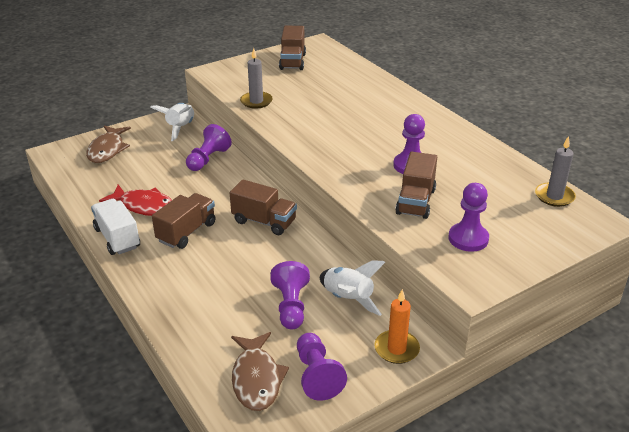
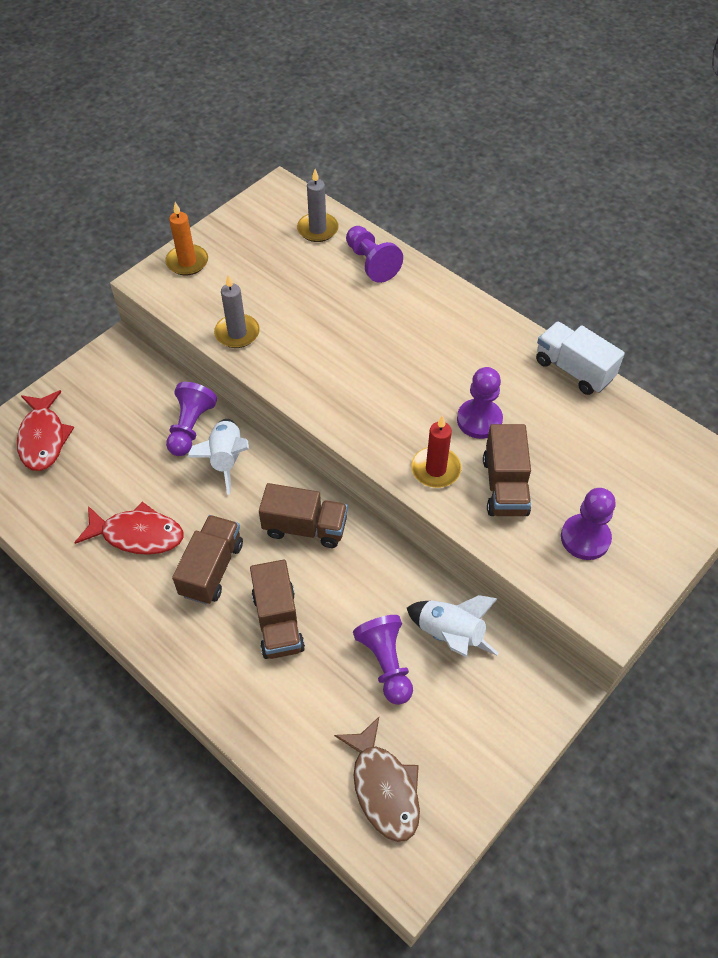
camera: 15 degrees left, 20 degrees up
brown fish [86,126,131,163] -> red fish [17,390,74,471]
white truck [91,199,140,255] -> white truck moved to [536,321,625,395]
white rocket [150,103,194,141] -> white rocket moved to [187,419,249,495]
brown truck [279,26,306,70] -> brown truck moved to [250,560,305,659]
purple pawn [297,333,347,401] -> purple pawn moved to [346,226,403,283]
orange candle [375,289,420,364] -> orange candle moved to [165,202,208,275]
grey candle [535,136,576,207] -> grey candle moved to [297,169,339,242]
none -> red candle [411,415,461,488]

